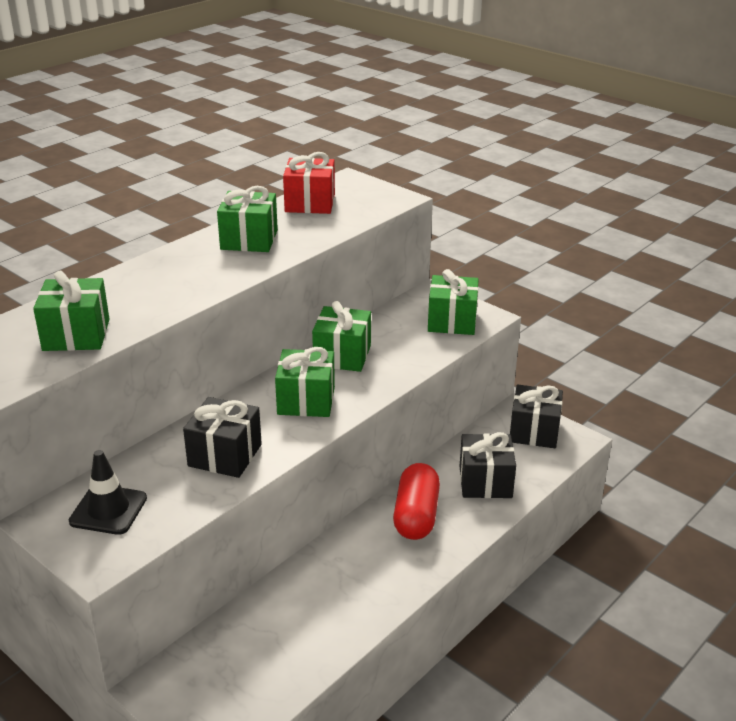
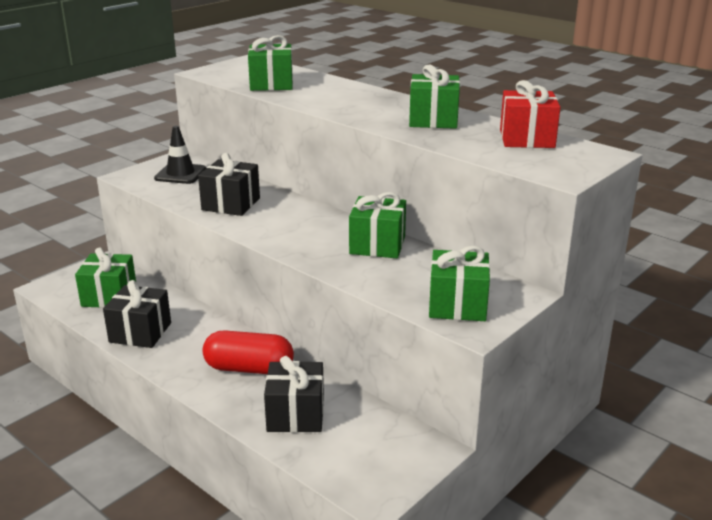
camera: 90 degrees right, 5 degrees down
green gift [275,347,335,417] -> green gift moved to [75,247,136,308]
black gift [510,385,563,448] -> black gift moved to [103,280,171,348]

